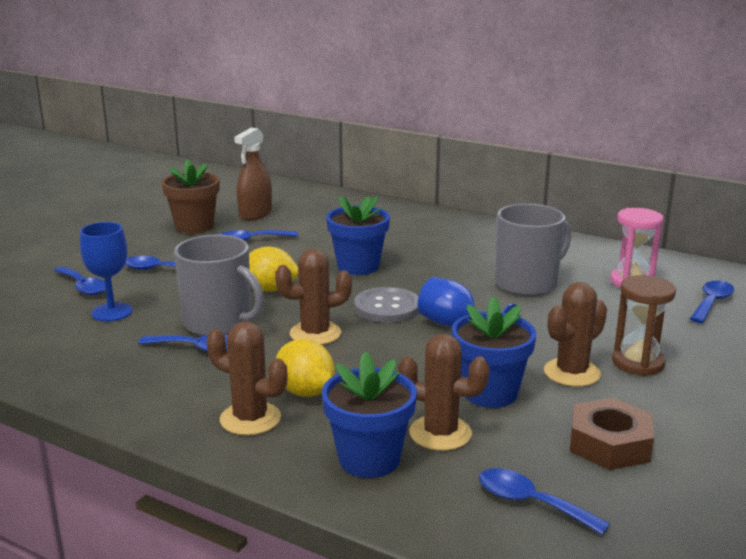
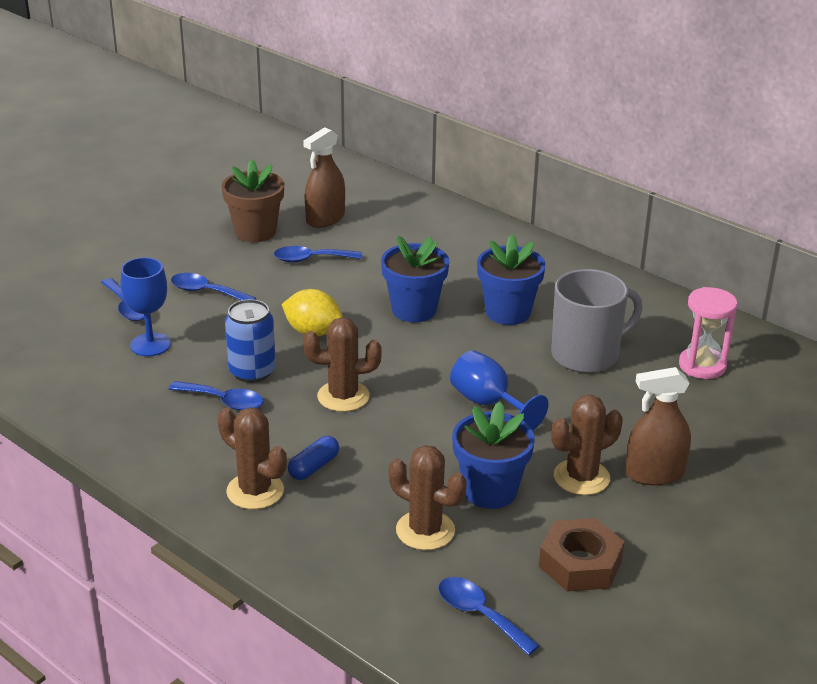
camera: 10 degrees right, 10 degrees up
grey mug [174,234,264,336] -> blue can [225,299,276,383]
yellow lemon [276,339,335,397] -> blue capsule [288,436,339,480]
blue flower pot [322,351,417,478] -> blue flower pot moved to [477,234,546,325]
grey button [354,287,419,323] -> none
brown hourglass [612,275,676,376] -> brown spray bottle [625,367,691,485]
blue spoon [690,281,734,323] -> none

